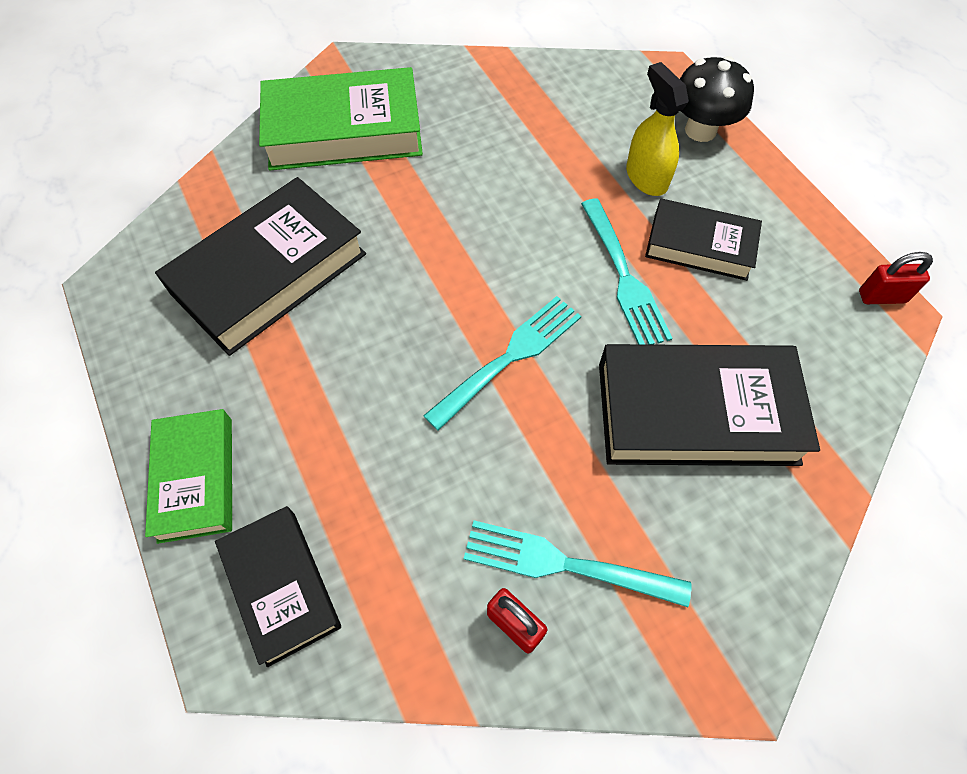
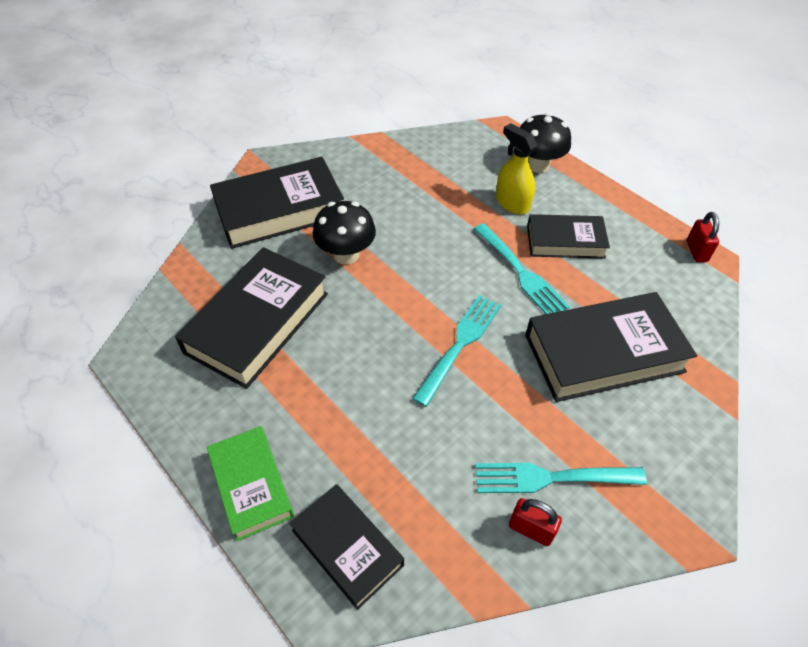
camera: 15 degrees left, 10 degrees down
green book [259,67,423,171] -> black book [210,157,344,249]
red padlock [859,252,933,304] -> red padlock turned 75 degrees counterclockwise [687,212,719,262]
none -> black mushroom [313,201,376,264]

